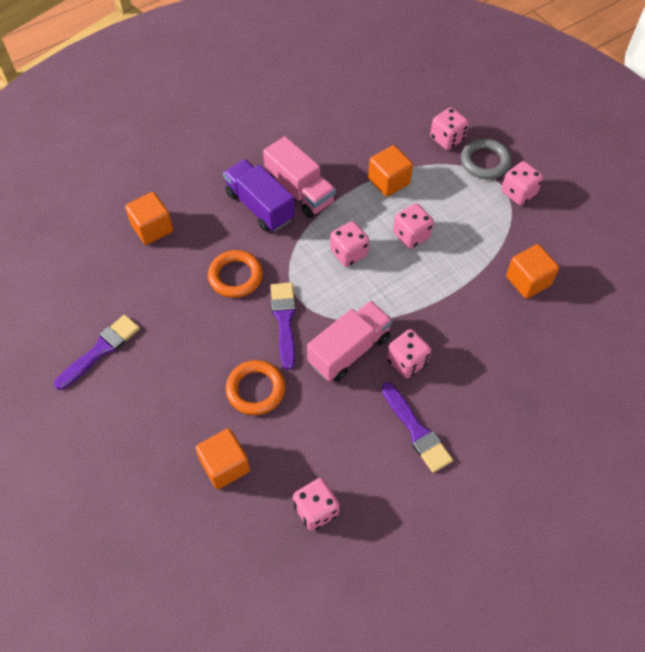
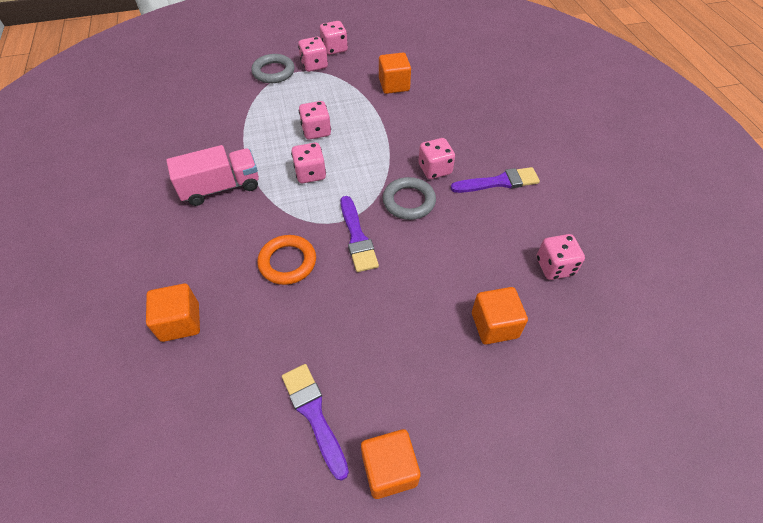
camera: 70 degrees left, 5 degrees down
purple truck [223,159,295,232] -> none
orange ring [226,360,285,415] -> none
purple brush [271,282,296,370] -> purple brush turned 120 degrees counterclockwise [340,196,379,272]
pink truck [307,301,393,382] -> grey ring [383,177,436,220]
orange cube [368,145,413,197] -> orange cube moved to [361,429,421,499]
pink dice [430,107,469,150] -> pink dice moved to [320,21,348,55]

